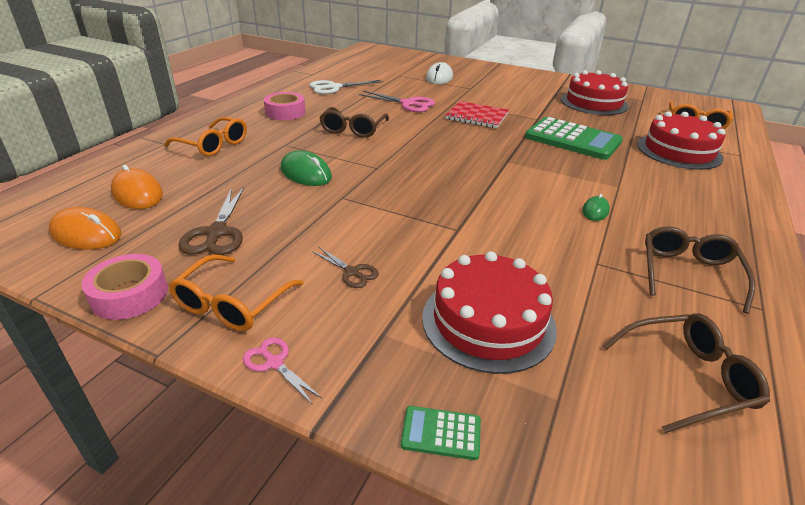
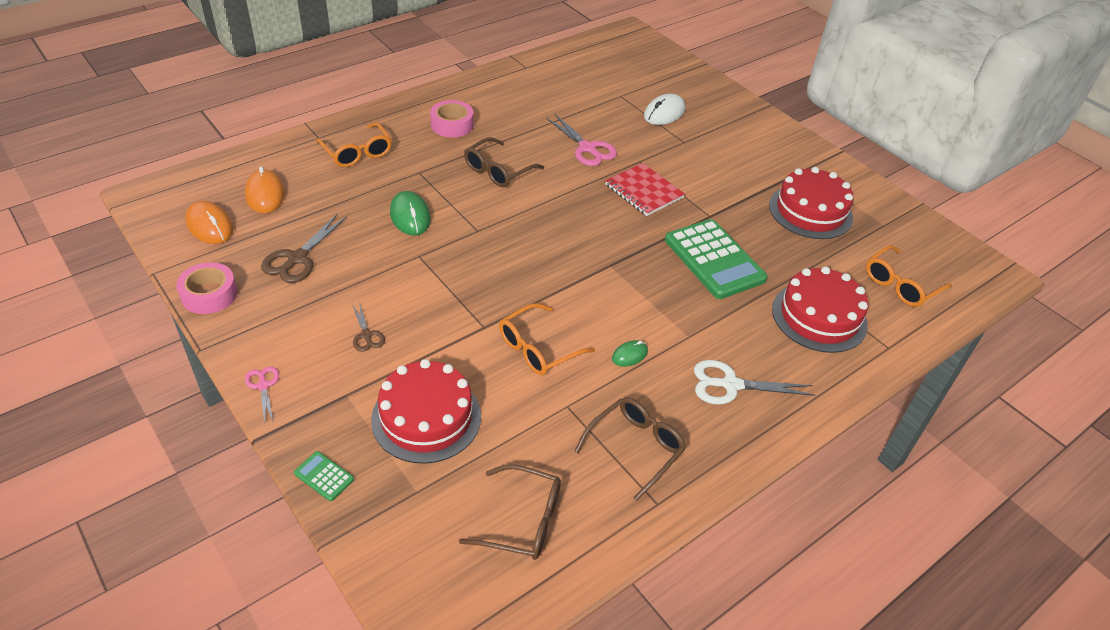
camera: 25 degrees right, 10 degrees up
orange glasses [168,254,304,331] -> orange glasses moved to [499,303,595,375]
white scissors [309,80,383,94] -> white scissors moved to [694,360,815,404]

